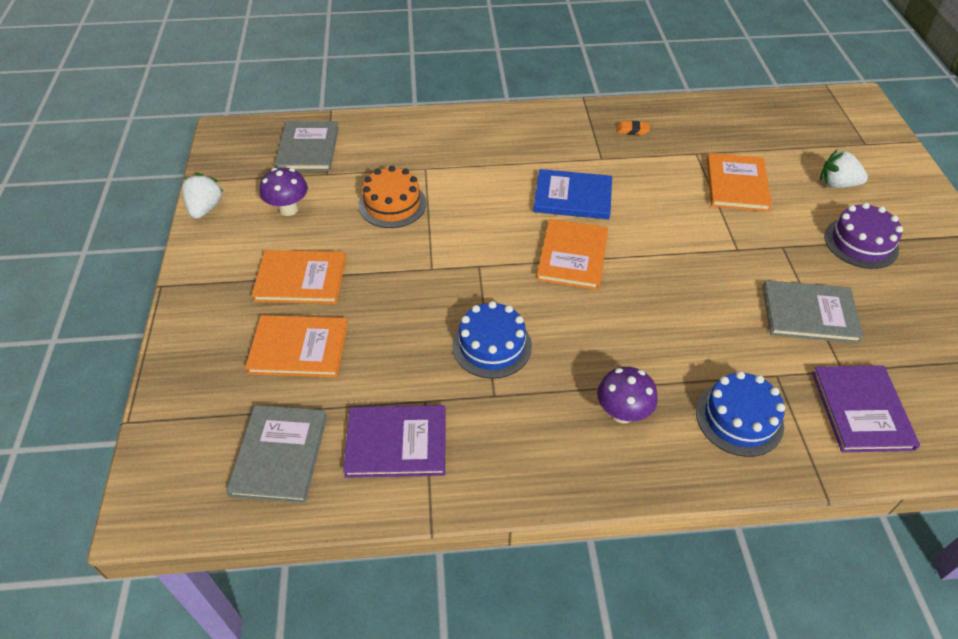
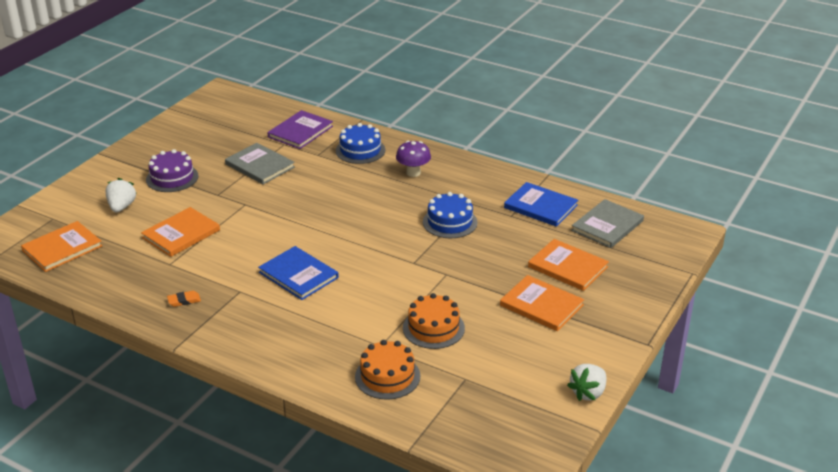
camera: 145 degrees left, 15 degrees down
purple mushroom [260,168,308,216] -> none
grey book [274,121,339,171] -> none
purple book [343,405,446,478] -> blue book [504,182,578,227]
orange book [536,219,608,290] -> orange book moved to [21,221,102,272]
orange eraser [617,121,650,135] -> orange eraser turned 60 degrees counterclockwise [167,291,201,307]
white strawberry [820,150,868,188] -> white strawberry turned 135 degrees counterclockwise [105,178,137,212]
none -> orange cake [355,340,420,400]

